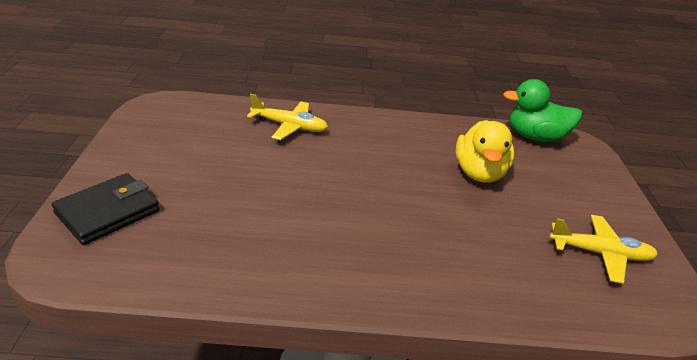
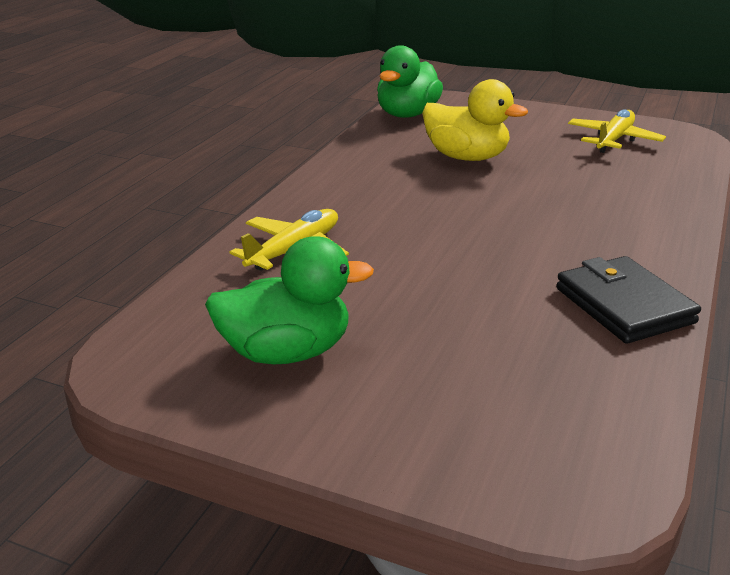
camera: 65 degrees left, 5 degrees down
black wallet [52,173,160,245] -> black wallet moved to [556,256,701,343]
none -> green duck [205,236,374,364]

